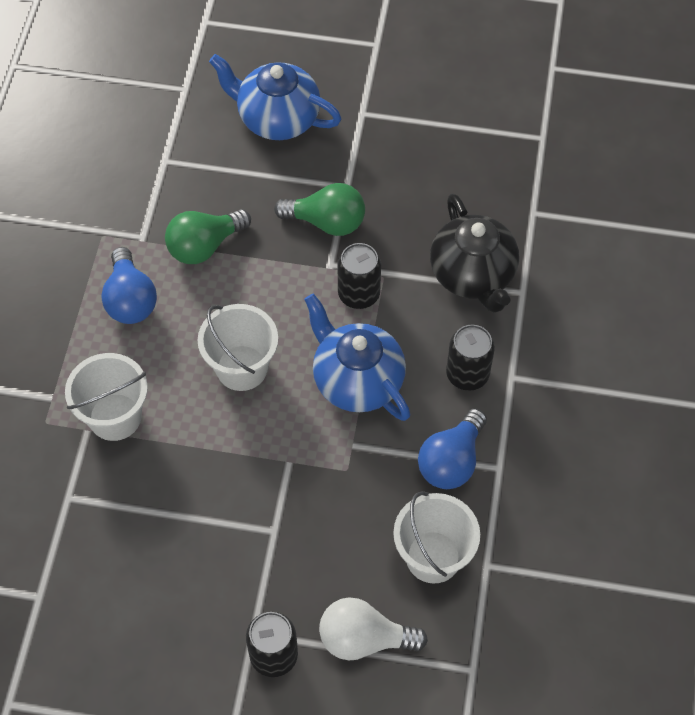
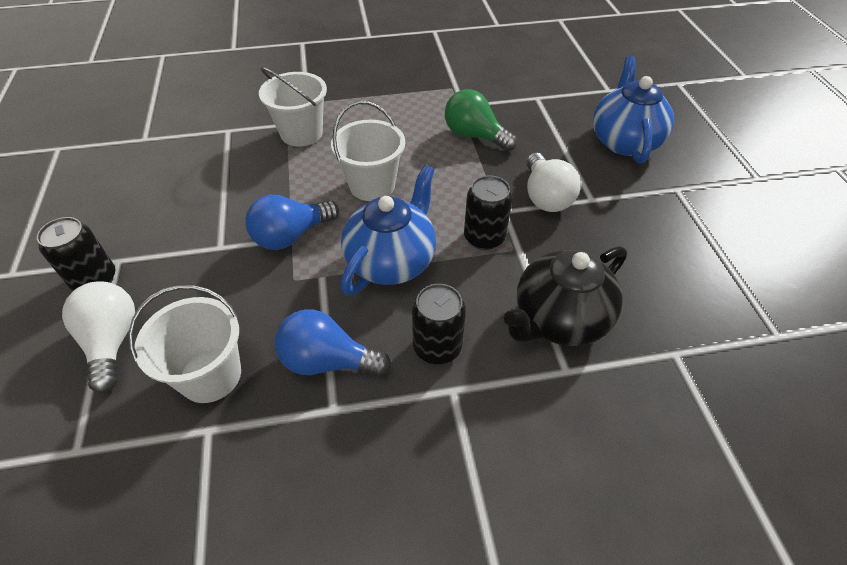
camera: 70 degrees right, 10 degrees down
blue light bulb [101,247,157,324] -> blue light bulb moved to [245,195,339,250]
green light bulb [274,183,365,236] -> white light bulb [526,153,581,212]

